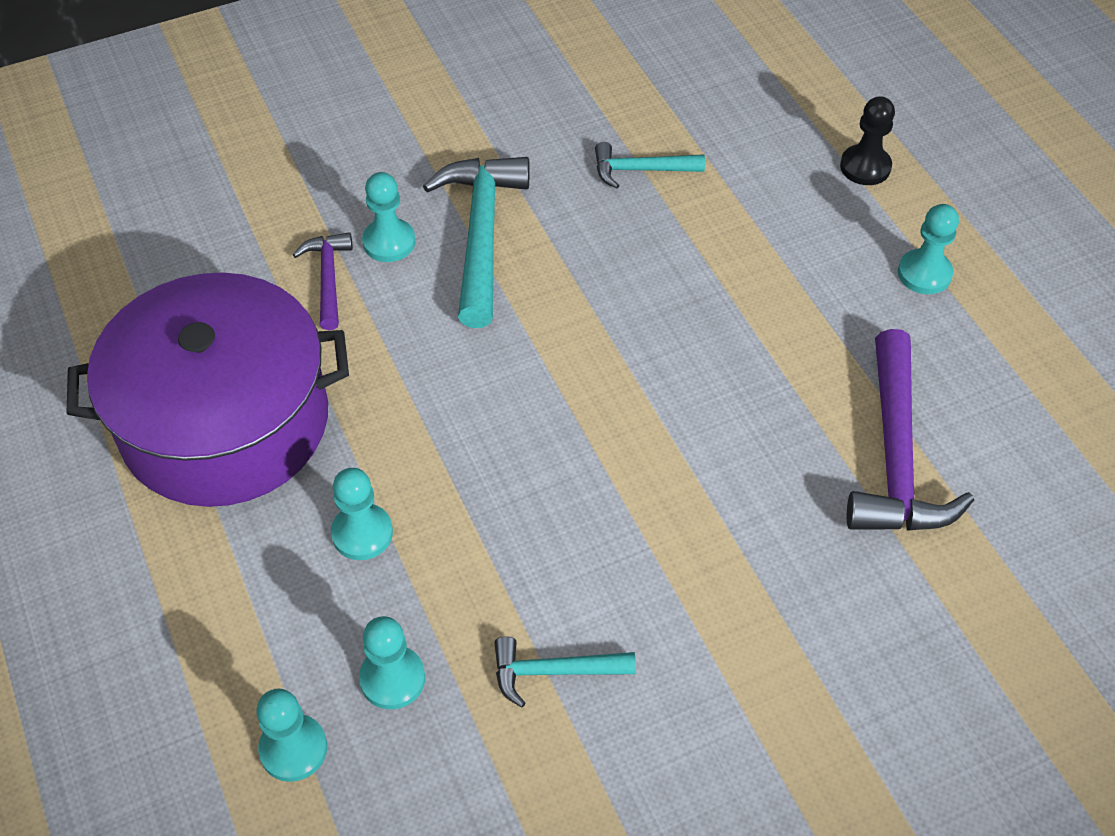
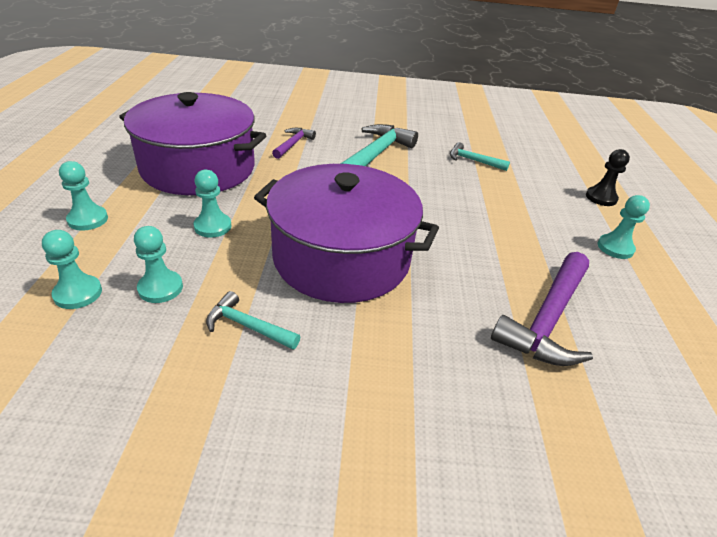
camera: 25 degrees right, 15 degrees down
turquoise pawn [362,172,415,262] -> turquoise pawn moved to [59,161,108,231]
none -> purple pot [254,164,439,303]

